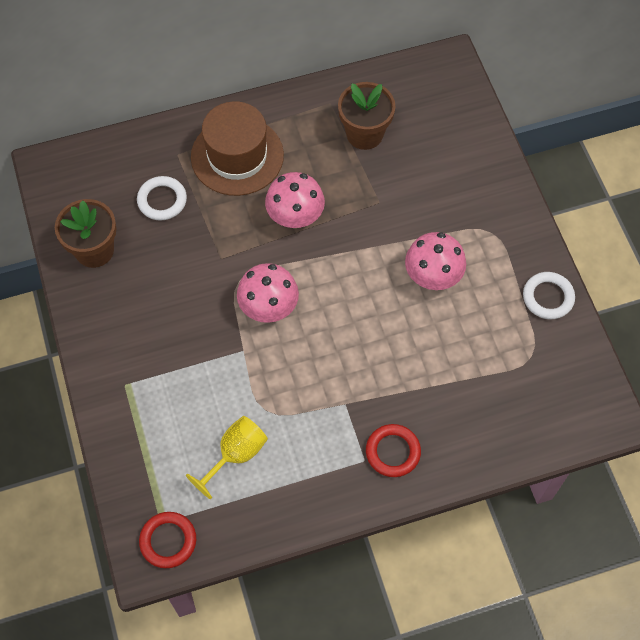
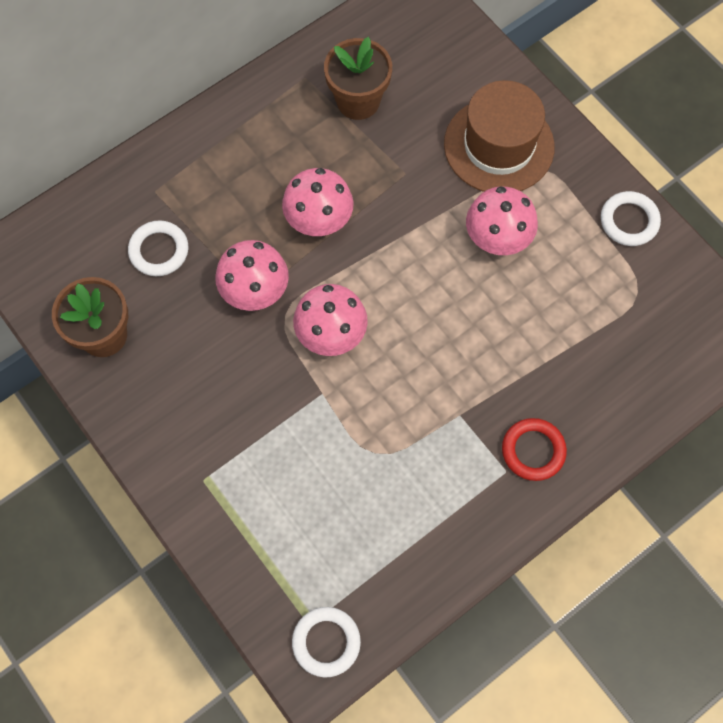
camera: 20 degrees left, 5 degrees up
red ring [139,512,196,568] -> white ring [292,607,361,678]
yellow goblet [186,416,268,499] -> none
brown hat [191,101,284,196] -> brown hat moved to [444,80,555,192]
none -> pink mushroom [215,240,289,311]

